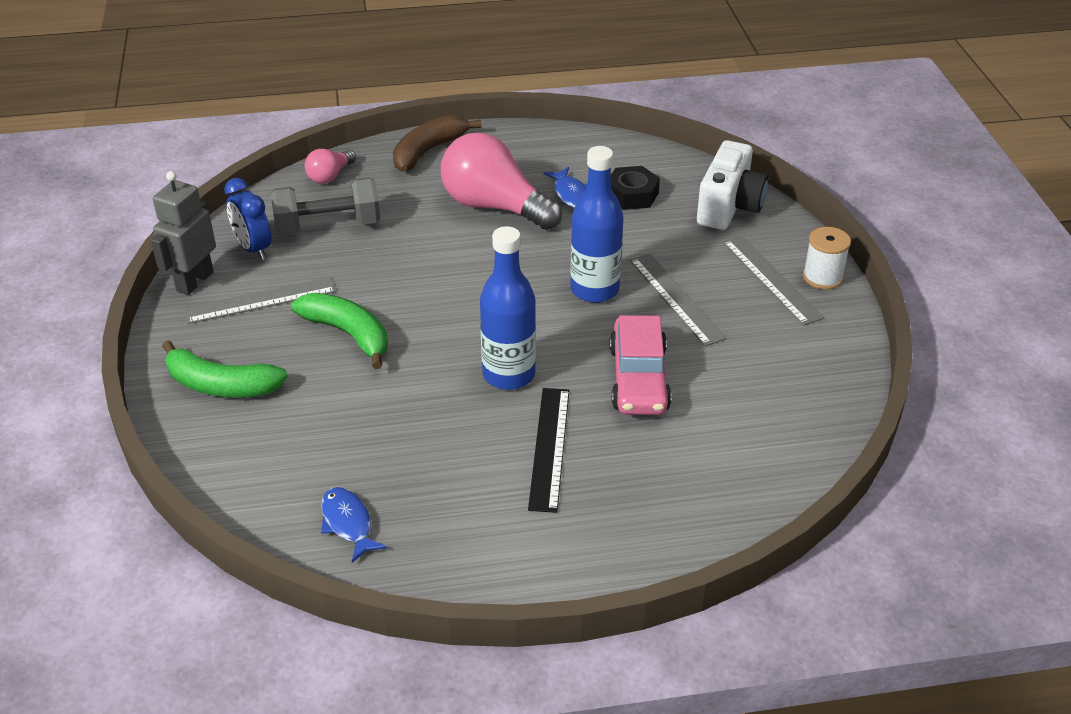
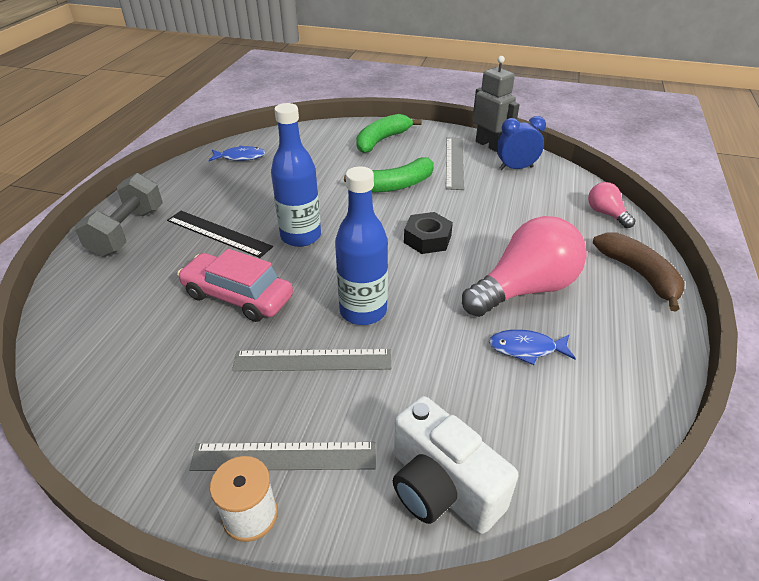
camera: 115 degrees right, 0 degrees up
grey dumbbell [271,177,380,235] -> grey dumbbell moved to [75,173,163,257]
black nut [611,166,660,210] -> black nut moved to [404,212,453,254]

